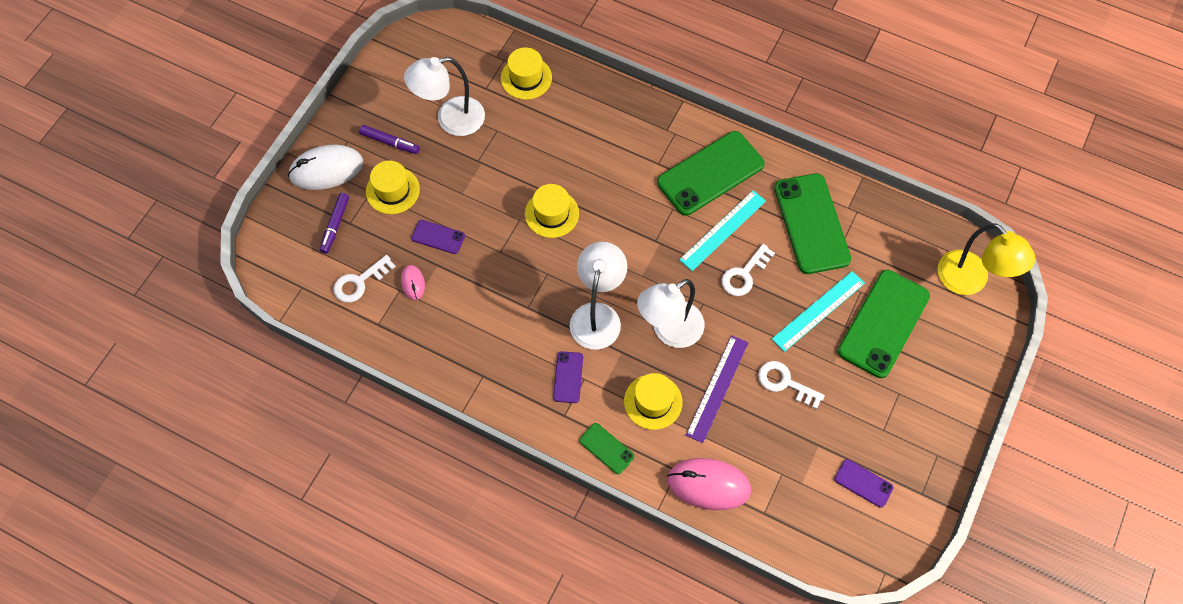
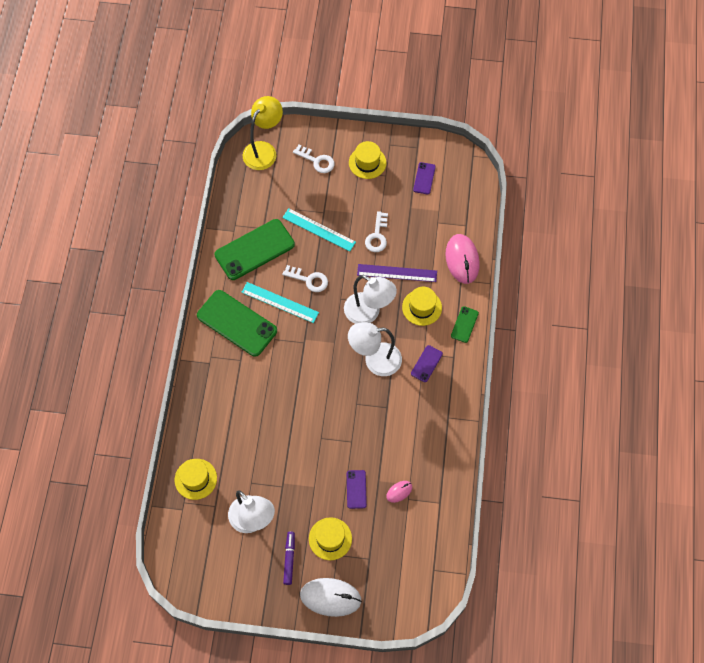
camera: 110 degrees left, 0 degrees up
white mouse [288,145,363,190] -> white mouse turned 45 degrees counterclockwise [300,578,362,617]
purple marker [320,193,349,253] -> none
white key [334,255,396,303] -> white key moved to [293,145,335,173]
yellow hat [525,184,579,238] -> yellow hat moved to [349,141,387,179]
purple phone [553,351,583,403] -> purple phone turned 45 degrees counterclockwise [411,345,443,382]
green phone [838,270,930,378] -> none

